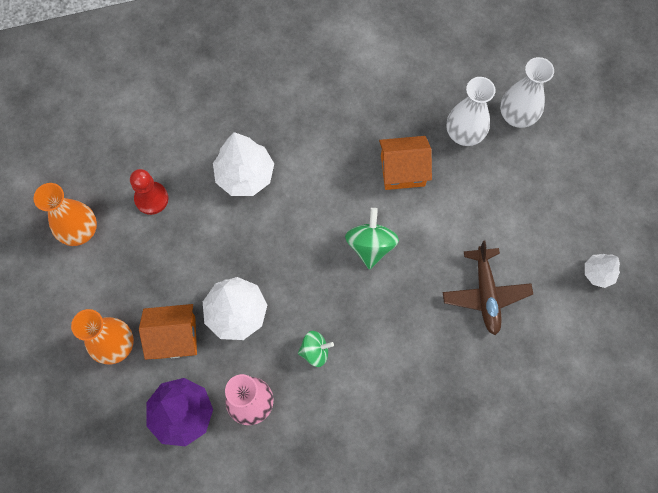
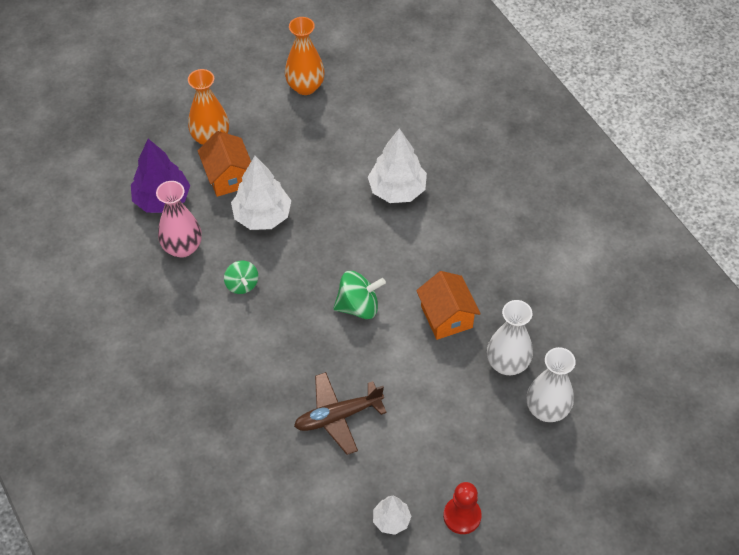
camera: 75 degrees right, 15 degrees down
red pawn [130,169,169,215] -> red pawn moved to [443,482,482,534]

